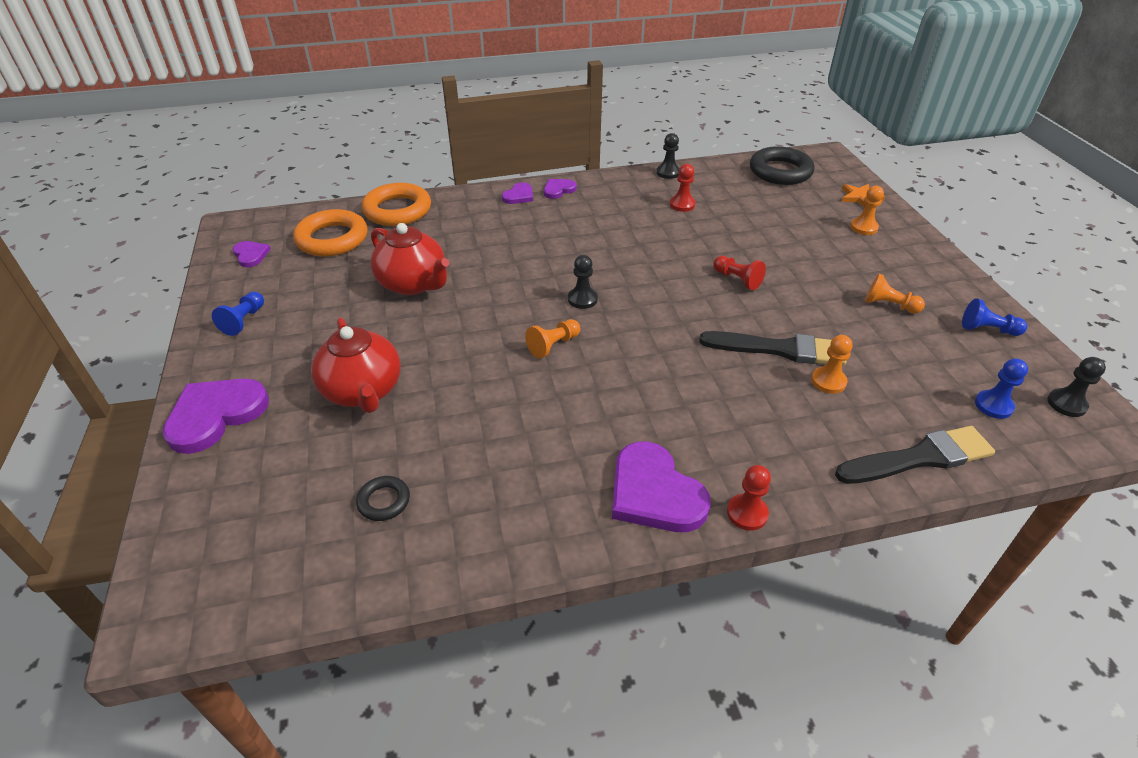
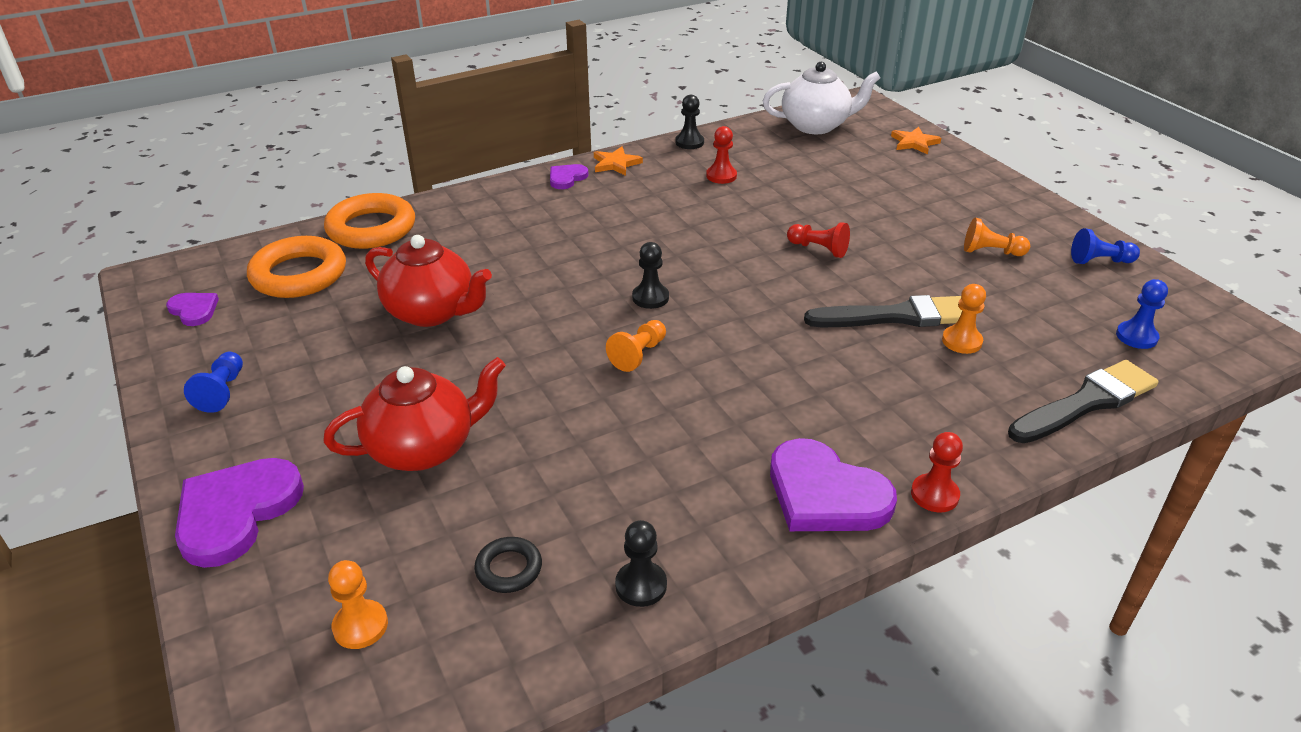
camera: 15 degrees left, 5 degrees down
red teapot [311,318,401,413] -> red teapot turned 75 degrees counterclockwise [323,357,506,471]
purple heart [502,182,533,204] -> none
black ring [750,146,815,185] -> white teapot [763,62,881,134]
orange pawn [850,186,884,235] -> orange pawn moved to [328,560,388,649]
black pawn [1047,357,1106,417] -> black pawn moved to [615,520,667,607]
none -> orange star [594,147,643,176]

